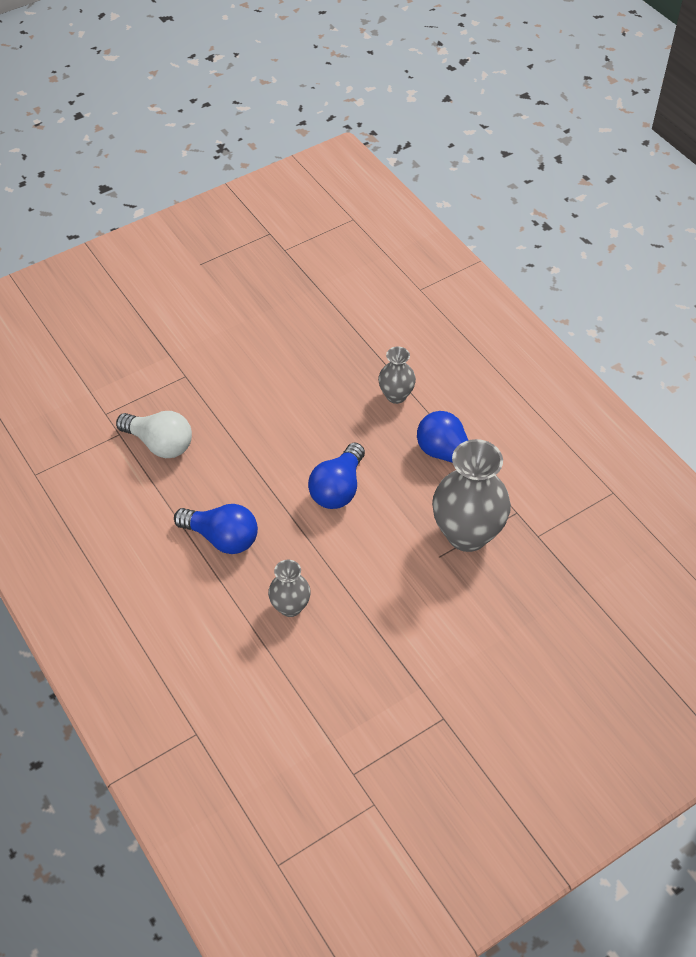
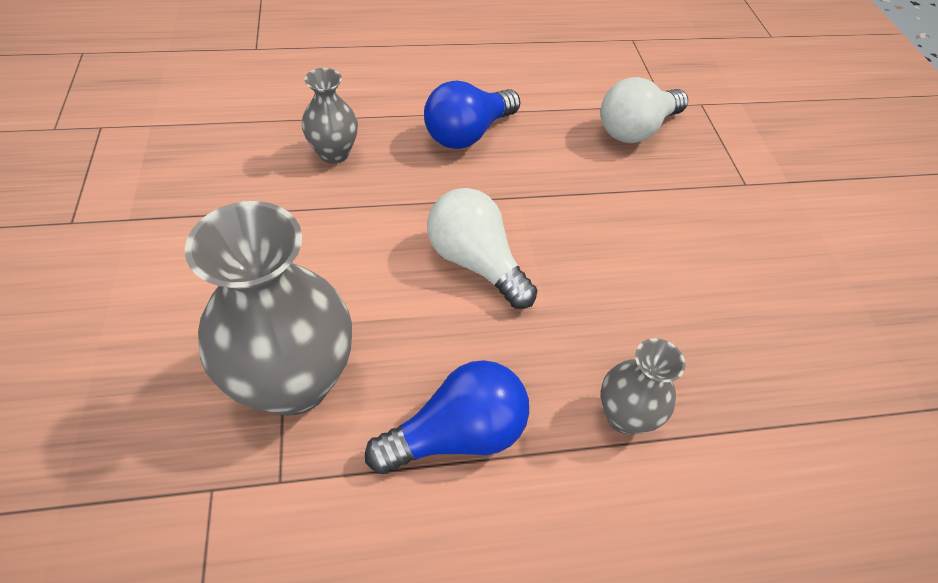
camera: 110 degrees right, 0 degrees up
blue light bulb [308,442,365,509] -> white light bulb [427,188,538,309]

